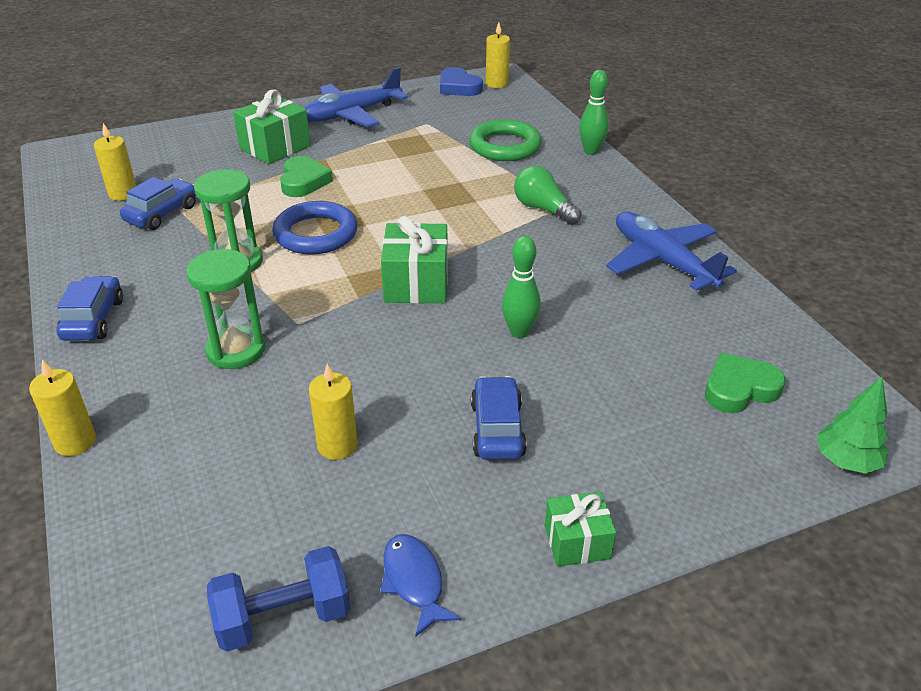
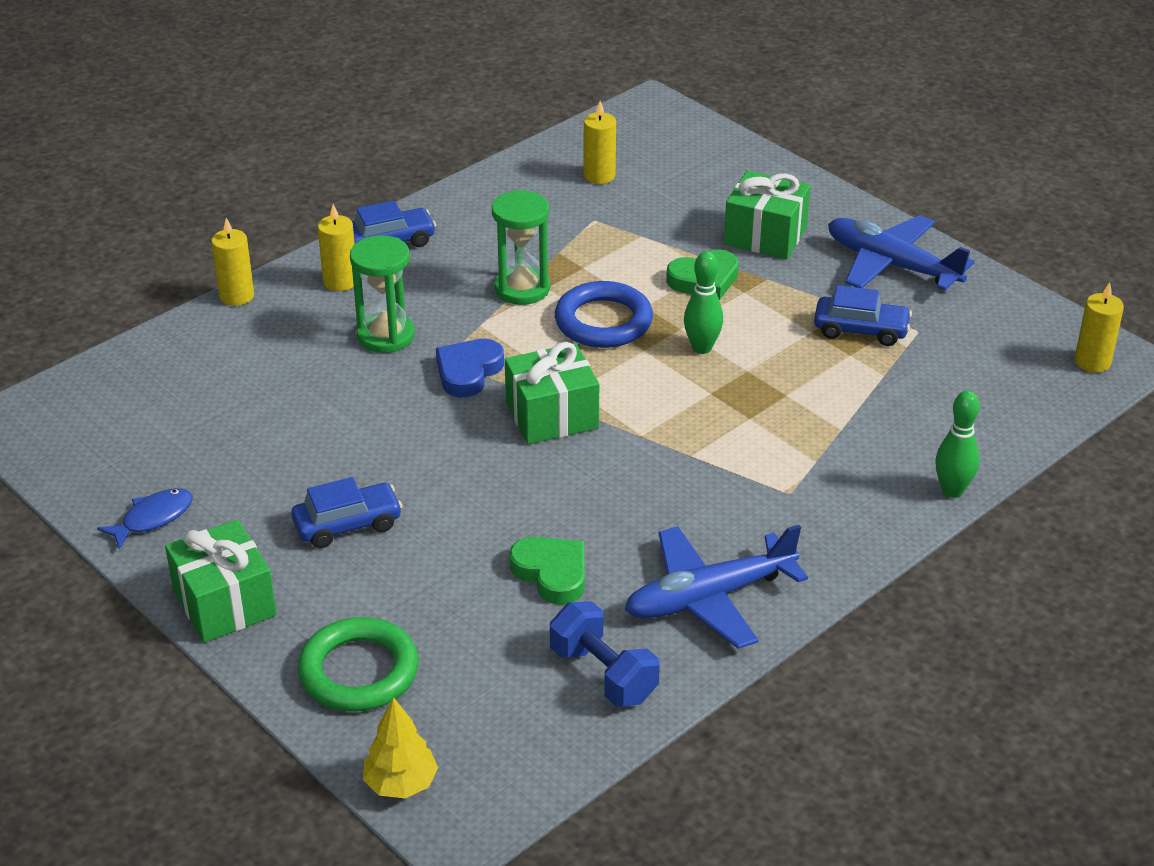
camera: 70 degrees right, 0 degrees up
blue car [120,177,196,230] -> blue car moved to [814,285,912,346]
blue dumbbell [207,546,350,652] -> blue dumbbell moved to [550,601,660,707]
yellow candle [309,364,358,460] -> yellow candle moved to [318,204,355,291]
blue heart [440,67,483,96] -> blue heart moved to [436,339,504,398]
green ring [469,119,542,161] -> green ring moved to [297,617,419,712]
green bowling pin [502,236,541,338] -> green bowling pin moved to [684,251,723,354]
green light bulb [514,166,581,225] -> none
green gift [545,492,616,566] -> green gift [165,519,276,643], size x1.63
blue plane [606,212,737,291] -> blue plane turned 150 degrees counterclockwise [625,525,808,649]
green heart [705,353,786,413] -> green heart moved to [509,537,585,605]
green tree [817,377,889,474] -> yellow tree [363,697,438,798]

